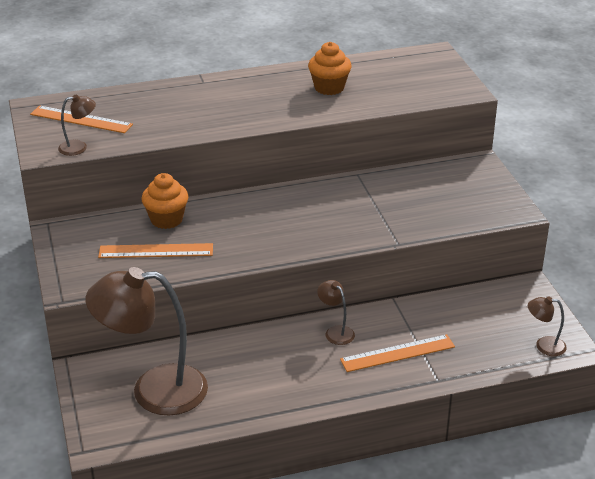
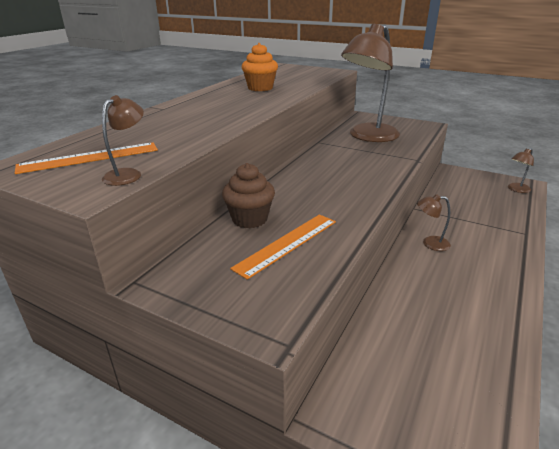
camera: 45 degrees left, 5 degrees down
brown lamp [86,267,208,416] -> brown lamp moved to [341,24,400,142]
orange cupcake [141,173,189,229] -> brown cupcake [222,163,275,229]
orange ruler [340,334,455,372] -> none

